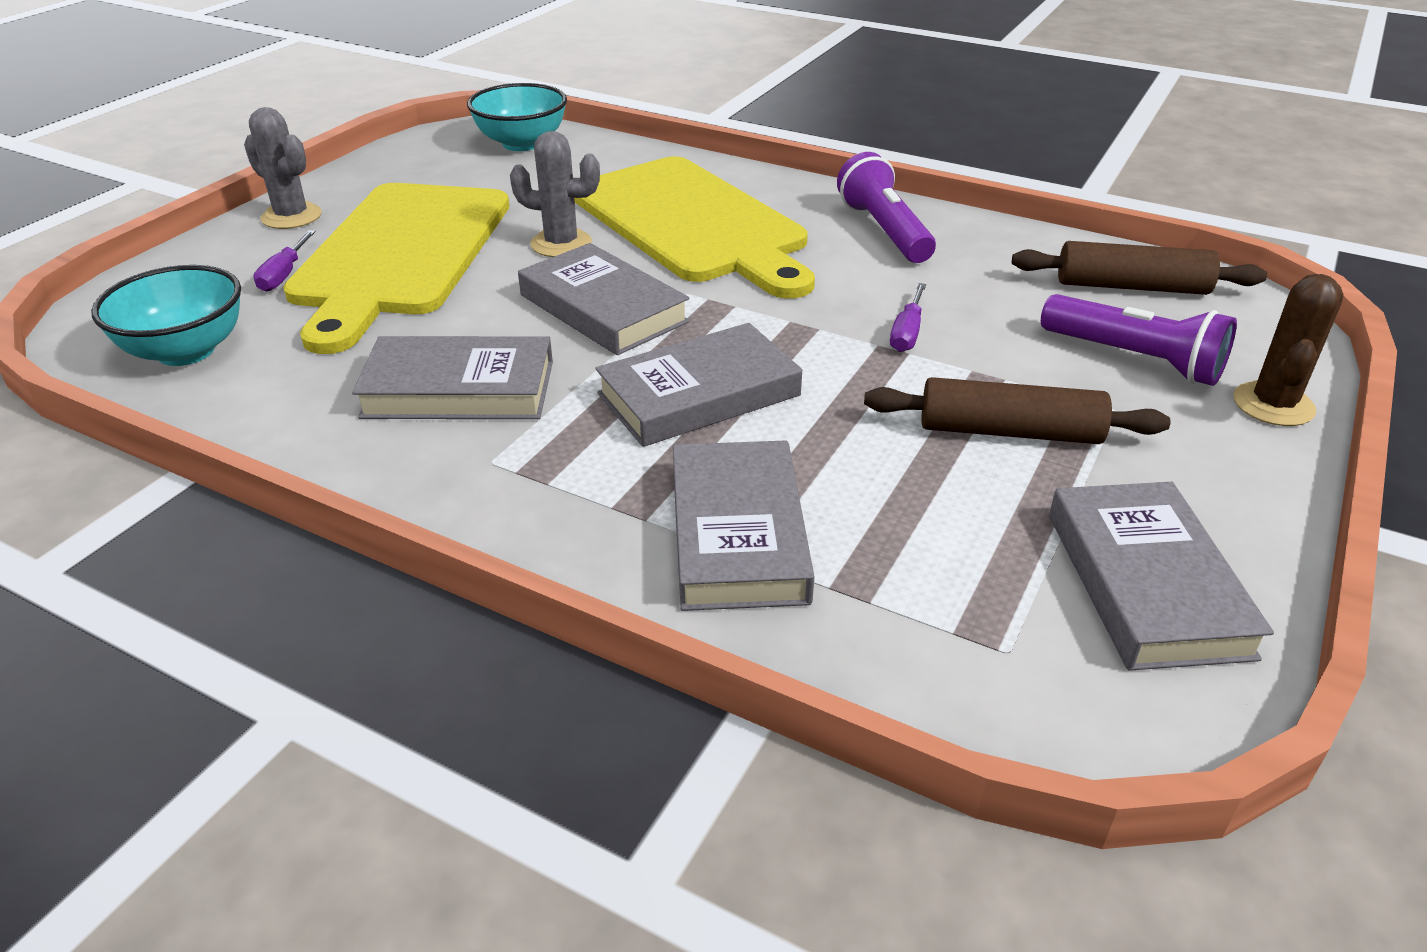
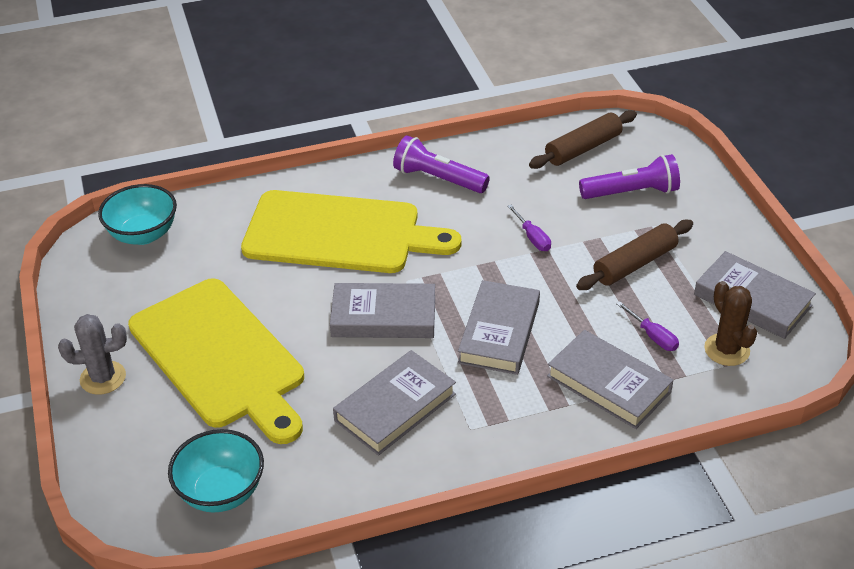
camera: 45 degrees left, 5 degrees up
purple screwdriver [253,230,316,292] -> purple screwdriver moved to [616,301,679,351]
grey cactus [510,131,600,257] -> none
brown cactus [1233,274,1344,426] -> brown cactus moved to [704,281,757,366]

